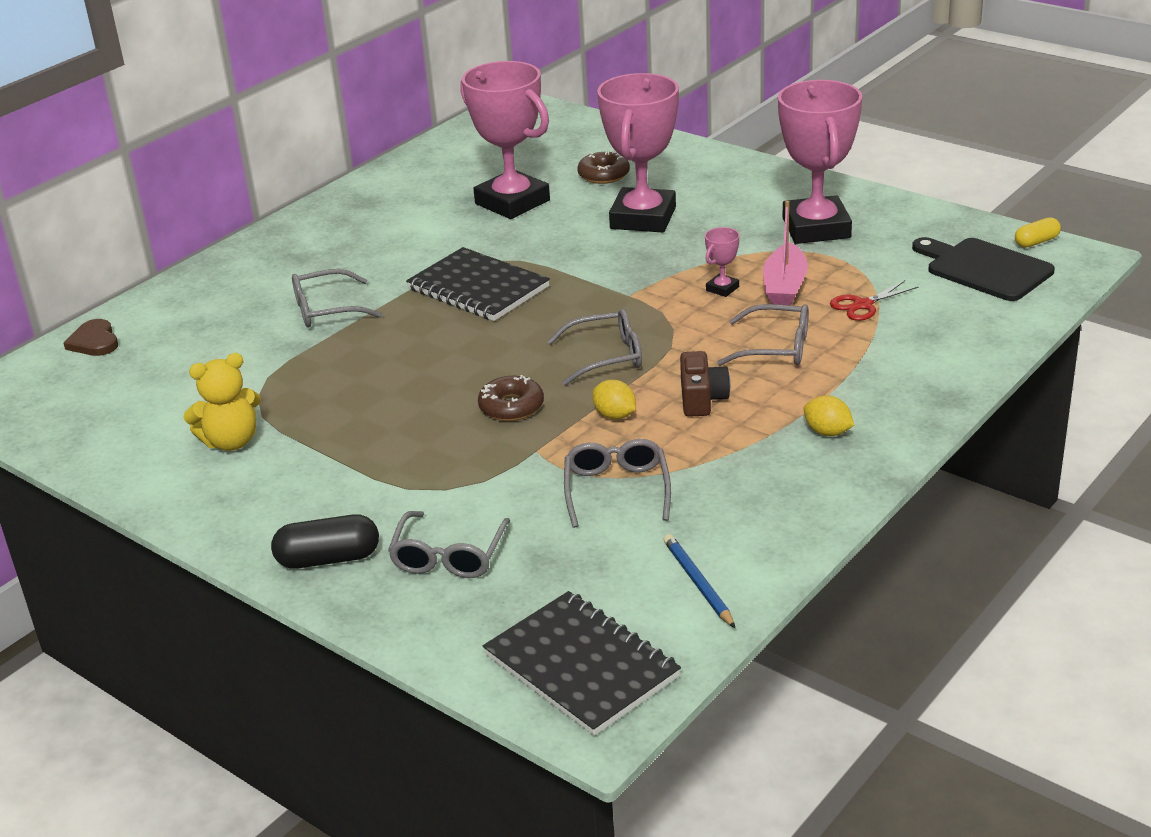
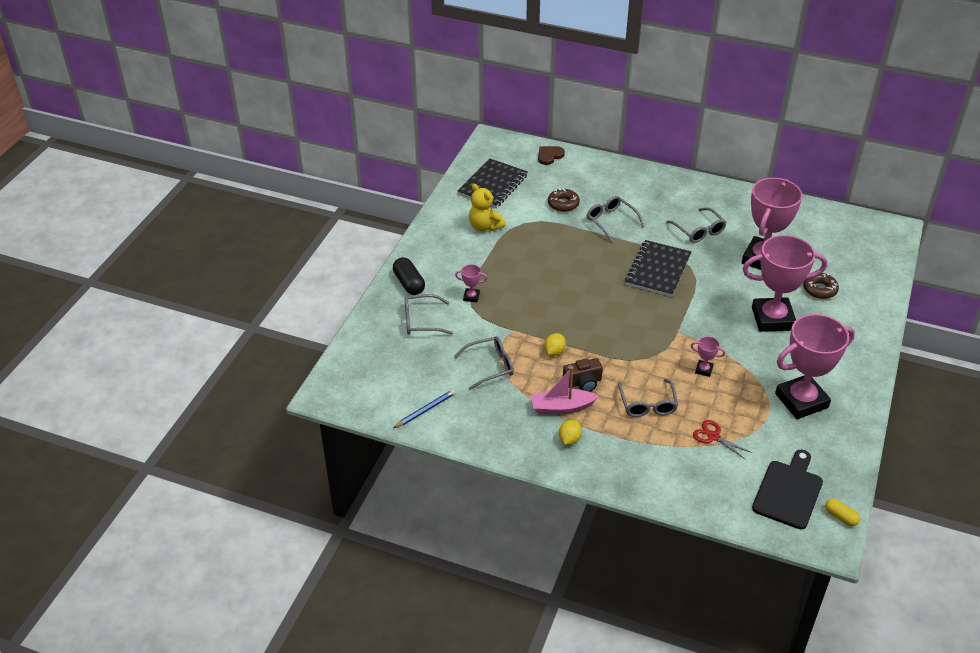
camera: 70 degrees right, 10 degrees up
brown donut [478,375,544,421] -> brown donut moved to [548,188,580,212]
black notebook [483,591,681,736] -> black notebook moved to [458,158,528,208]
grey glasses [547,309,642,386] -> grey glasses moved to [666,207,727,243]
pink boat [763,201,808,306] -> pink boat moved to [531,367,599,414]
none -> pink trophy [455,264,488,302]

